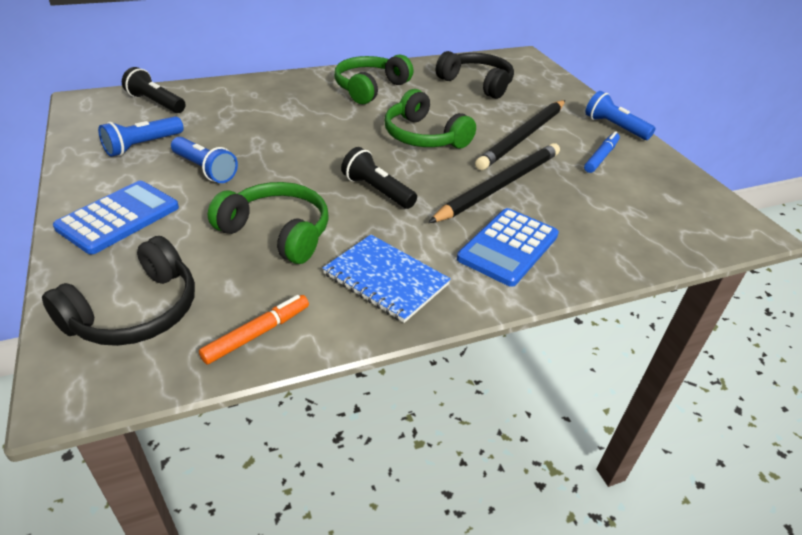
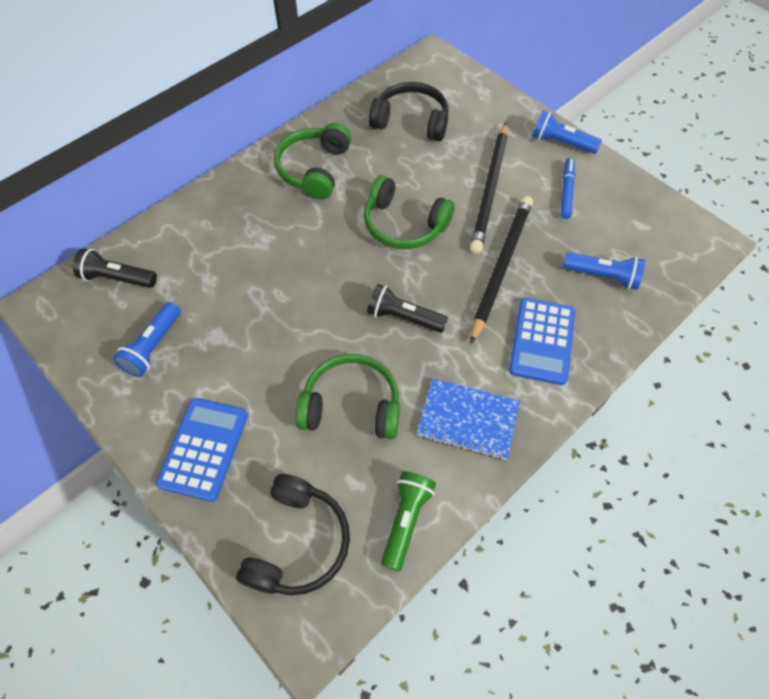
camera: 20 degrees left, 20 degrees up
blue flashlight [171,137,238,183] -> blue flashlight moved to [563,252,645,290]
orange marker [199,295,309,365] -> green flashlight [381,471,436,572]

